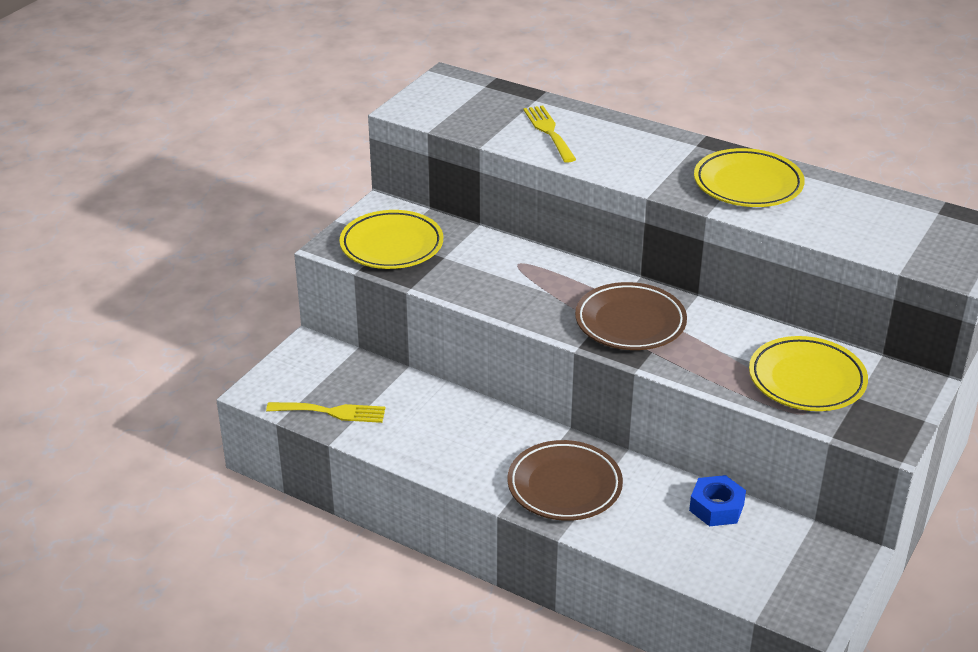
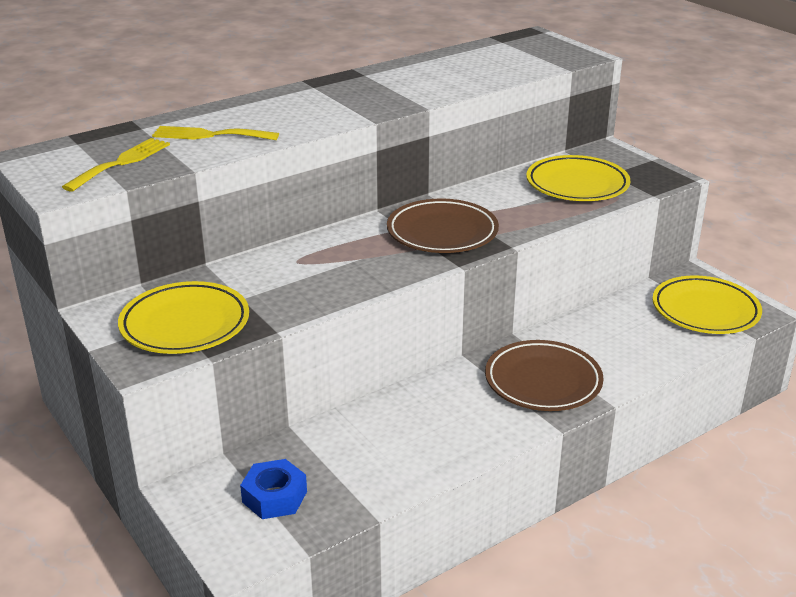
camera: 65 degrees left, 5 degrees down
yellow fork [266,402,386,423] -> yellow fork moved to [62,138,170,192]
blue nut [689,475,746,526] -> blue nut moved to [240,459,307,519]
yellow plate [694,148,805,207] -> yellow plate moved to [652,276,762,334]

